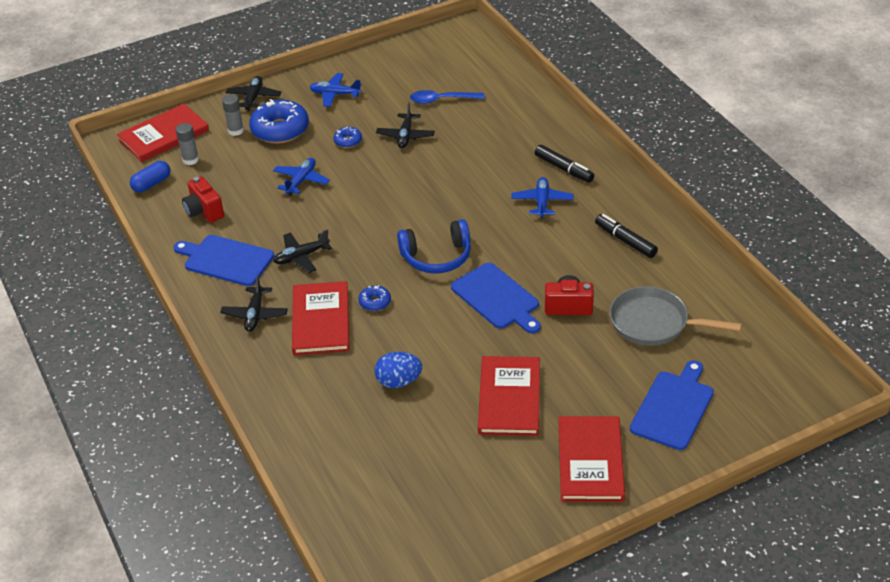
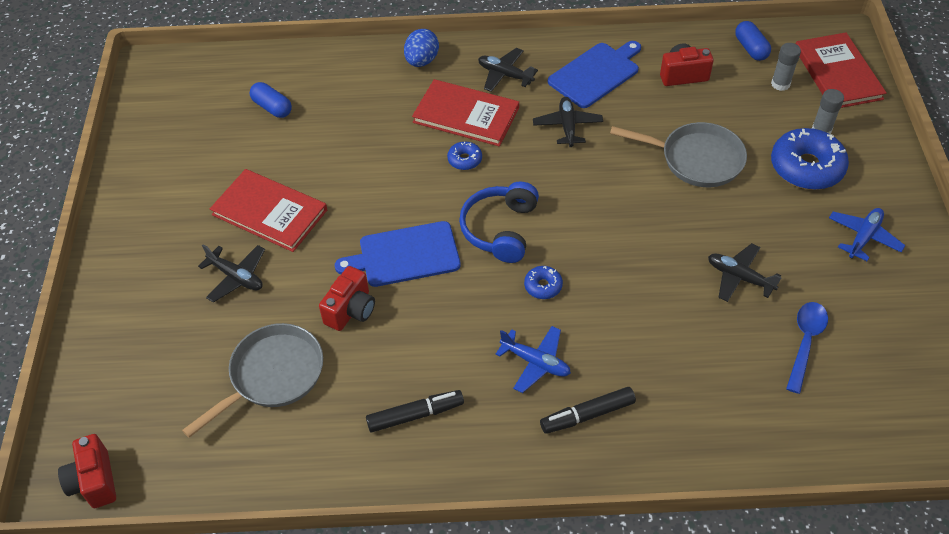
camera: 115 degrees right, 10 degrees up
black plane [226,76,282,111] -> black plane moved to [198,244,265,303]
blue plane [273,158,330,196] -> grey pan [610,122,747,187]
blue donut [333,127,362,148] -> blue donut moved to [524,266,563,299]
blue egg [374,352,422,388] -> blue egg moved to [404,29,439,67]
red book [559,416,625,502] -> none
blue cutting board [630,360,714,450] -> none
none -> red camera [58,434,116,508]
none -> blue capsule [250,82,292,118]

